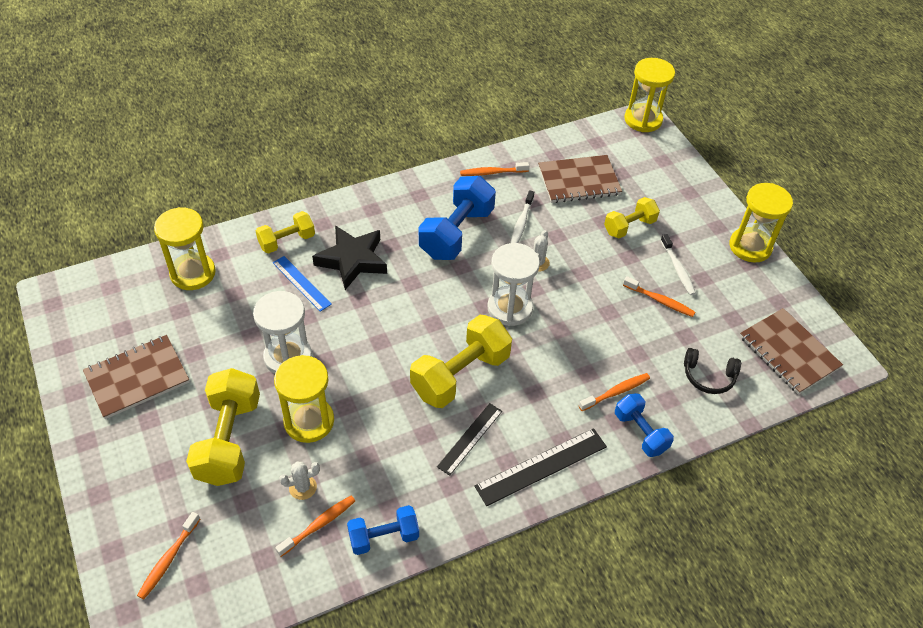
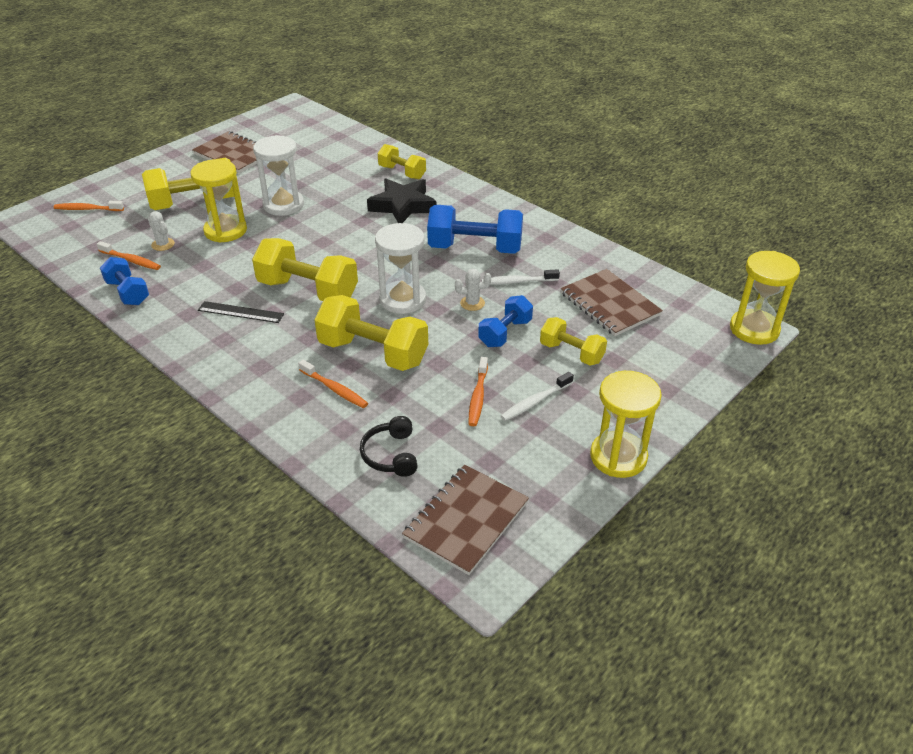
camera: 70 degrees right, 10 degrees down
yellow hourglass [154,207,216,290] -> none
blue ruler [273,256,332,312] -> none
orange toothbrush [460,162,529,176] -> none
black ruler [474,428,607,506] -> none
blue dumbbell [615,393,674,457] -> blue dumbbell moved to [478,295,533,347]
none -> yellow dumbbell [314,295,428,371]

